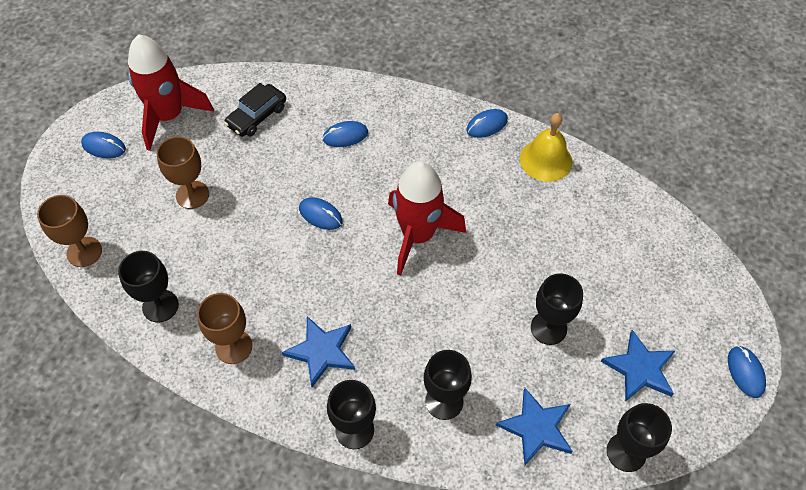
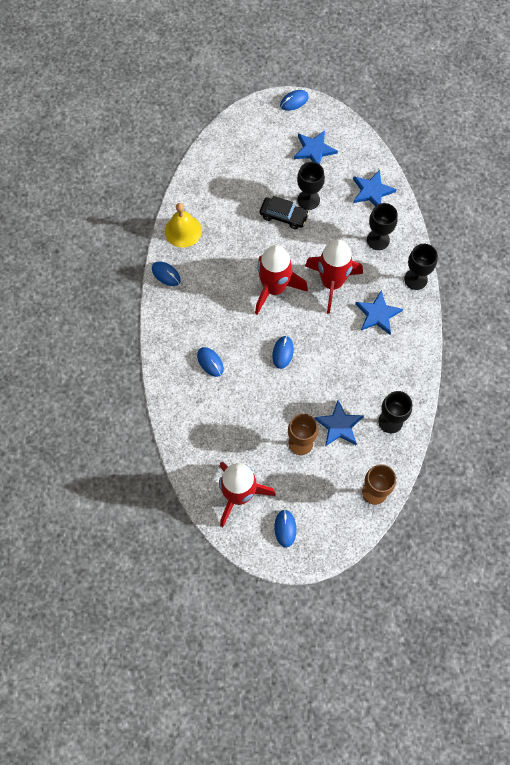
camera: 110 degrees left, 10 degrees up
brown goblet [197,293,252,364] -> none
black car [224,83,286,137] -> black car moved to [260,196,309,229]
black goblet [607,403,672,472] -> none
none -> red rocket [305,239,363,314]
none -> blue star [314,400,364,446]

